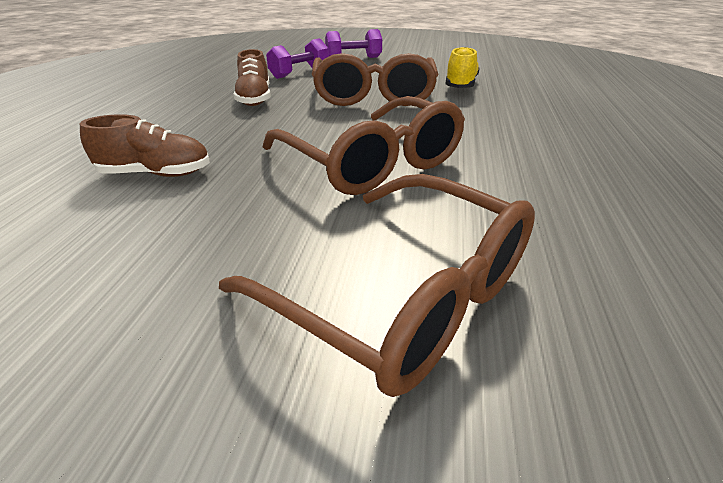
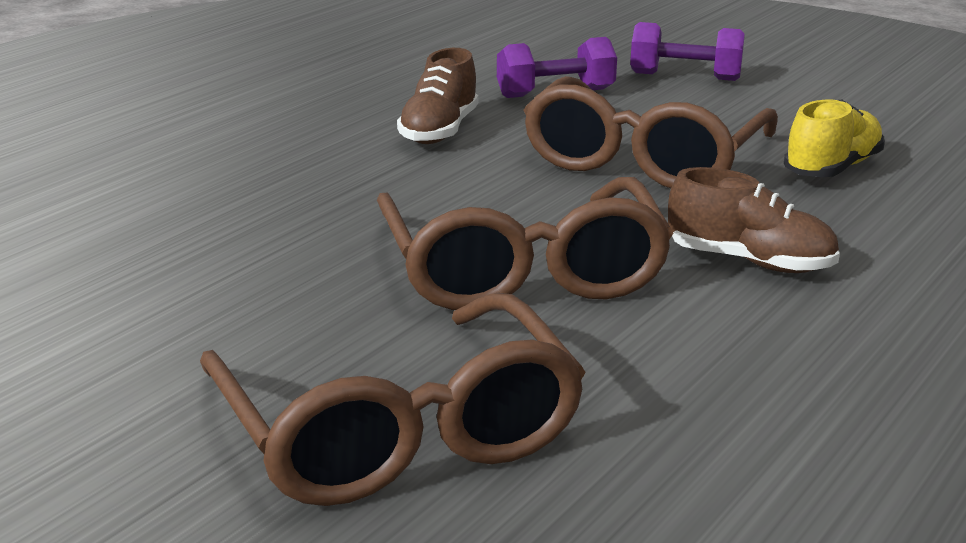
camera: 25 degrees right, 10 degrees down
brown shoe [80,114,210,177] -> brown shoe moved to [668,167,840,273]

